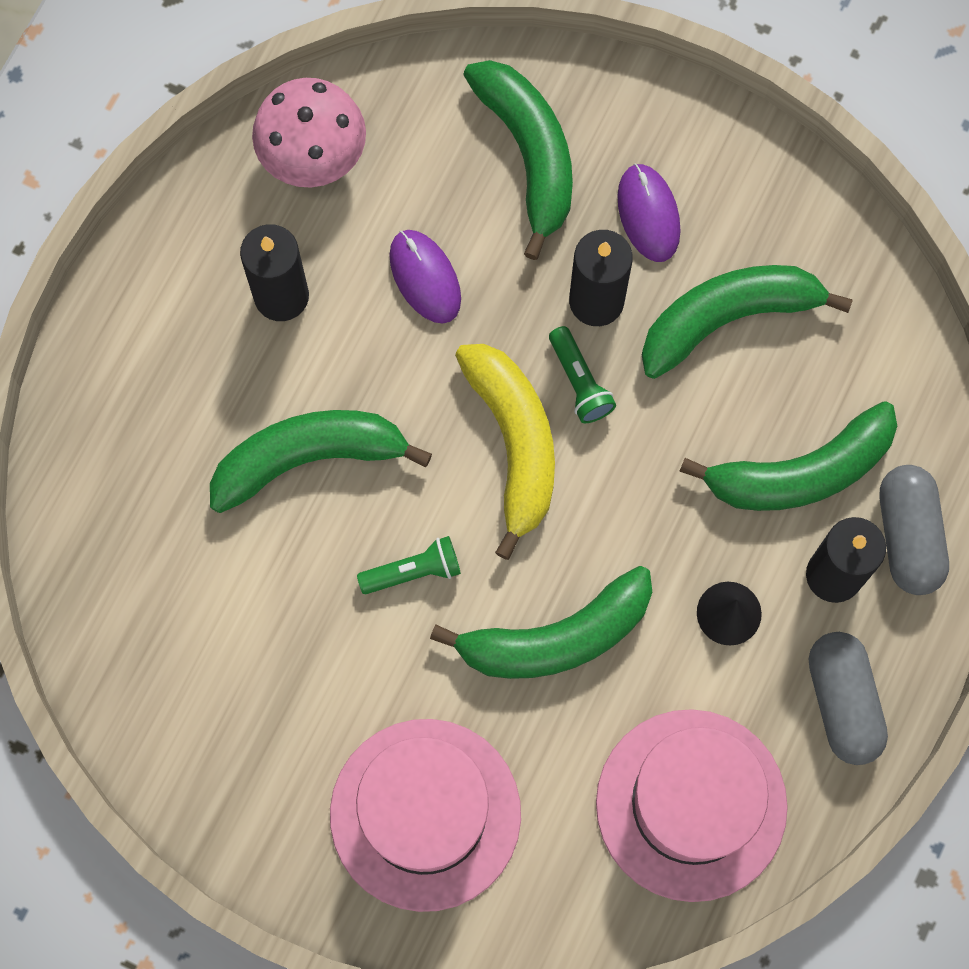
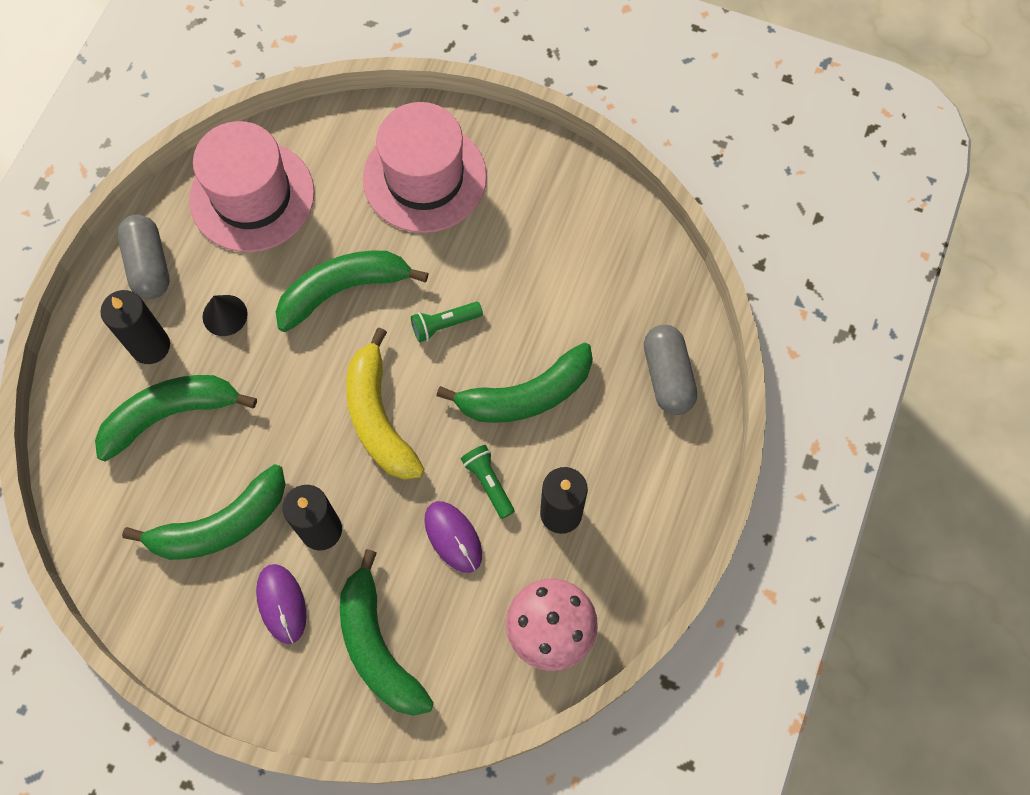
camera: 175 degrees right, 5 degrees down
green flashlight [549,326,616,423] -> green flashlight moved to [461,445,515,519]
grey capsule [880,465,949,595] -> grey capsule moved to [644,325,697,415]

